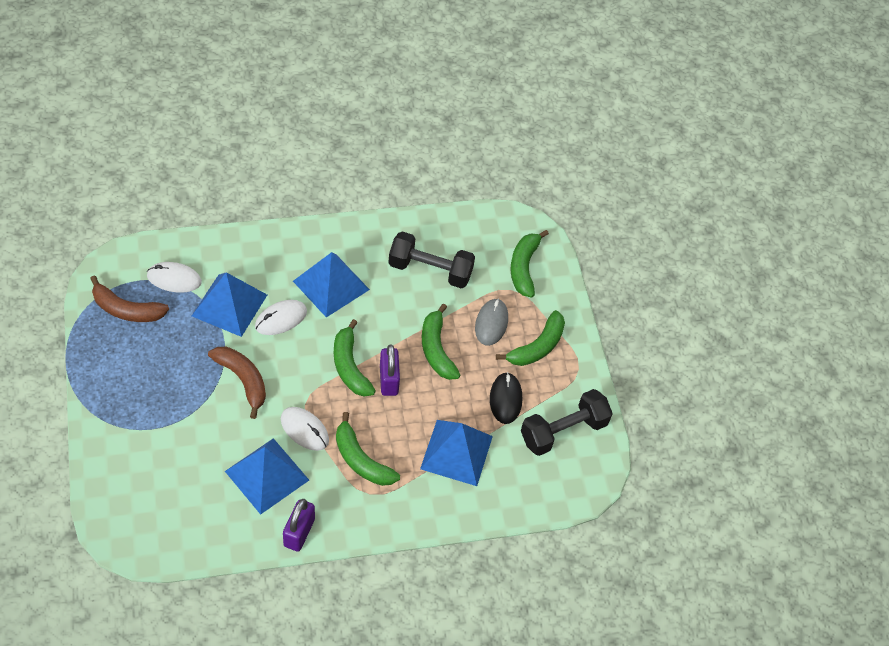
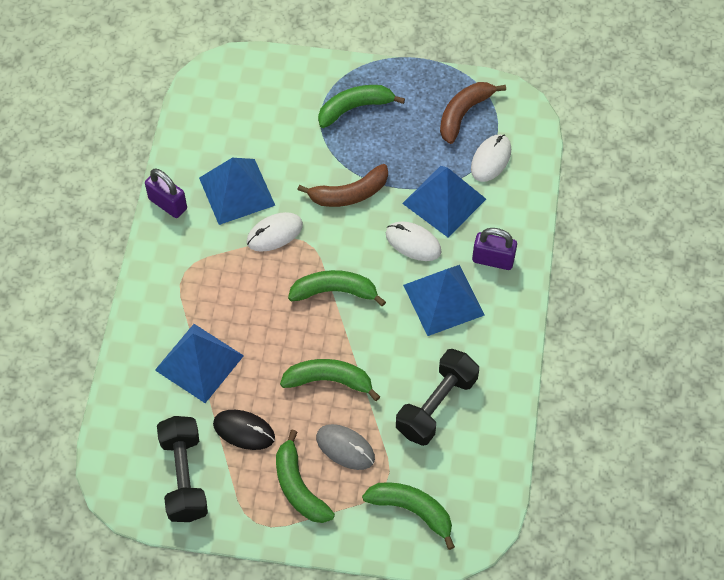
camera: 115 degrees right, 5 degrees up
white mouse [255,300,307,335] -> white mouse turned 45 degrees counterclockwise [386,221,441,261]
green banana [336,412,400,486] -> green banana moved to [318,85,405,128]
purple padlock [380,344,400,396] -> purple padlock moved to [472,228,517,270]

